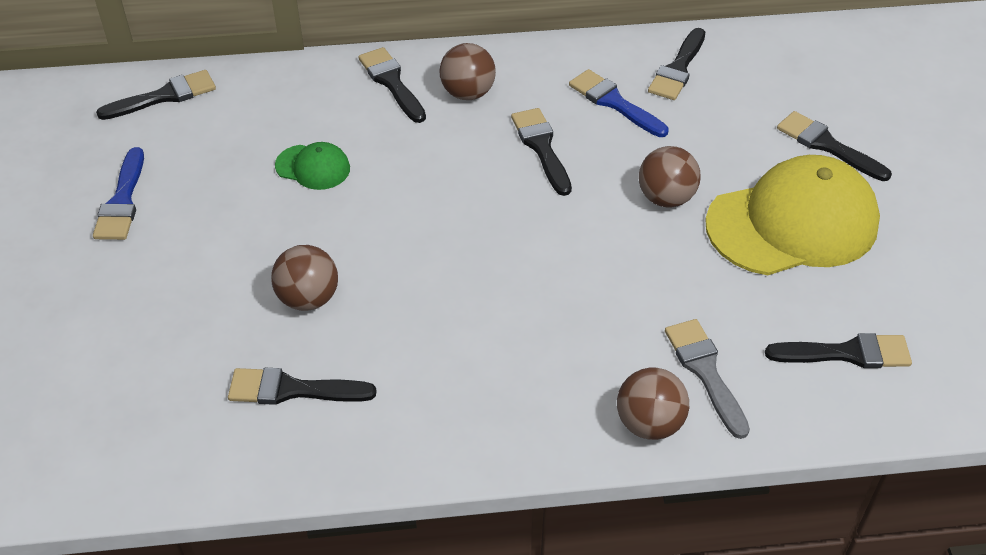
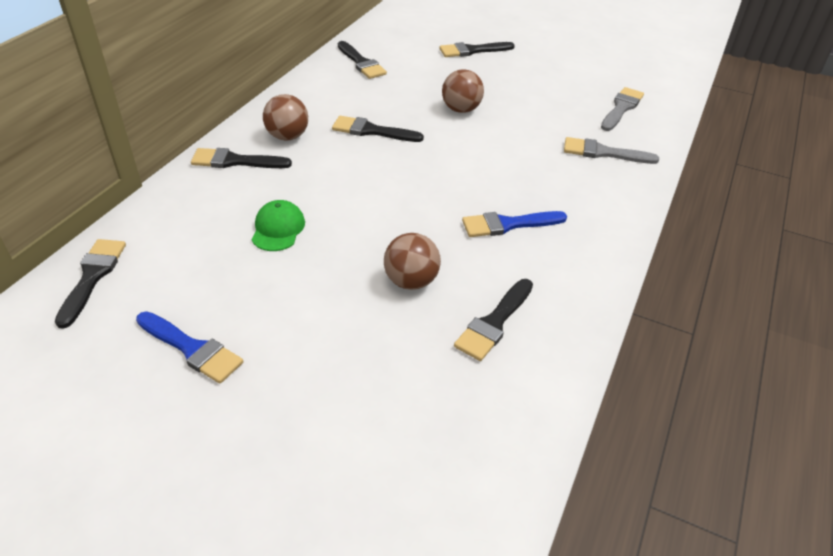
camera: 60 degrees left, 5 degrees down
green cap [275,142,350,190] -> green cap turned 45 degrees counterclockwise [251,200,305,251]
blue brush [569,69,669,137] -> blue brush moved to [462,211,567,237]
brown ball [617,368,689,440] -> none
yellow cap [705,155,880,275] -> none
black brush [765,333,912,368] -> grey brush [601,87,644,131]

